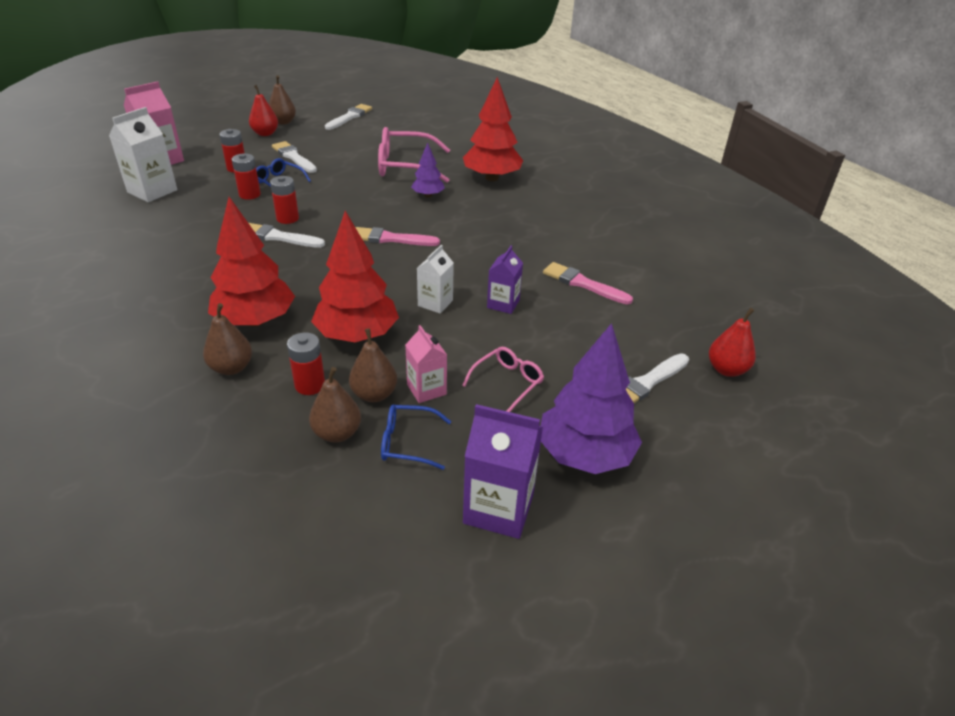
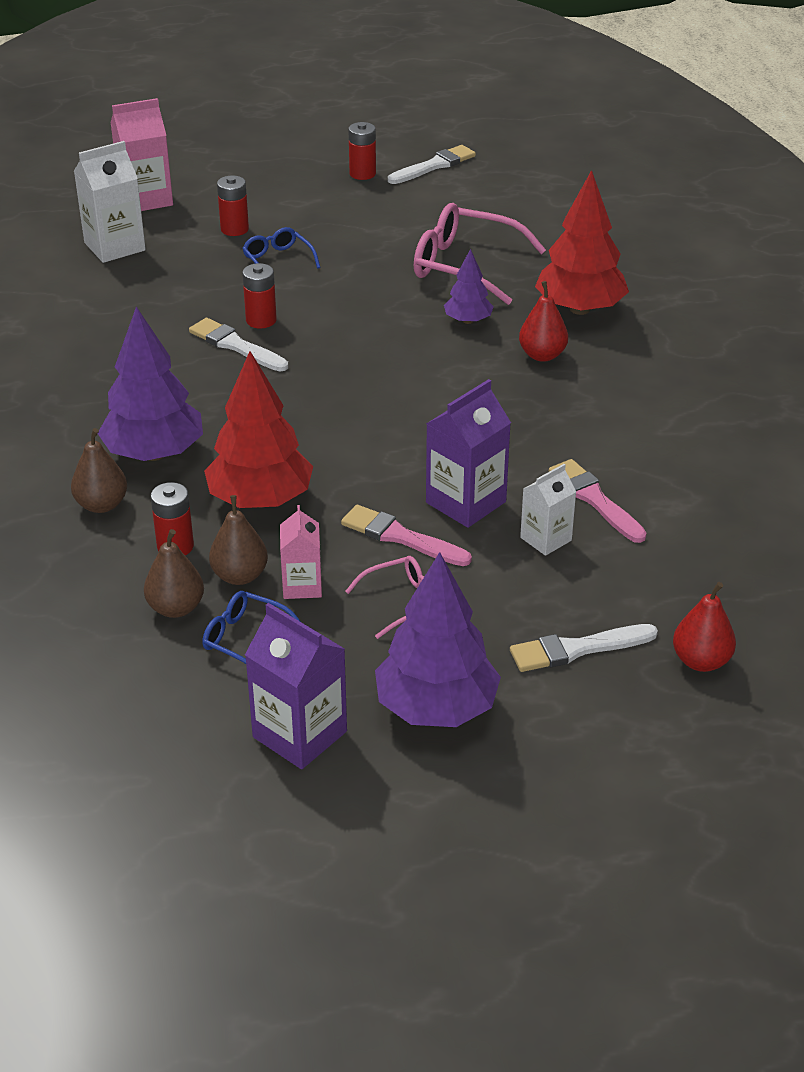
camera: 25 degrees right, 0 degrees up
red tree [208,197,295,327] -> purple tree [98,306,203,461]
red battery [232,153,261,200] -> red battery moved to [348,122,376,180]
red pear [249,85,278,136] -> red pear moved to [519,281,568,362]
brown pear [269,75,296,125] -> none
white brush [272,141,317,173] -> none
pink brush [355,227,440,246] -> pink brush moved to [341,505,472,566]
white carton [417,245,454,314] -> white carton moved to [520,464,576,556]
purple carton [487,245,523,314] -> purple carton [426,379,511,528], size x1.61

